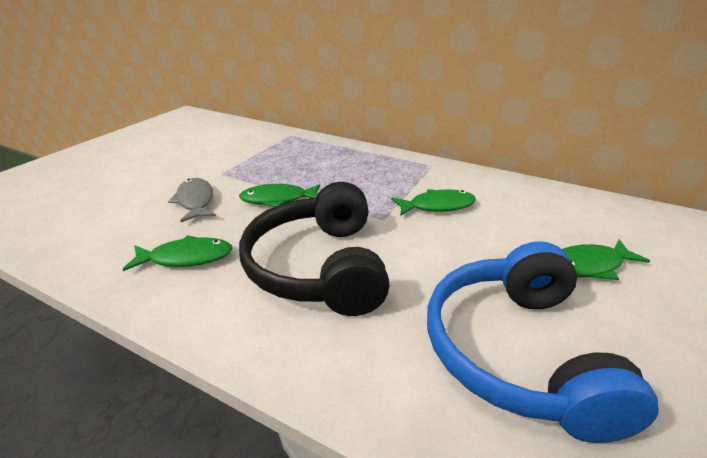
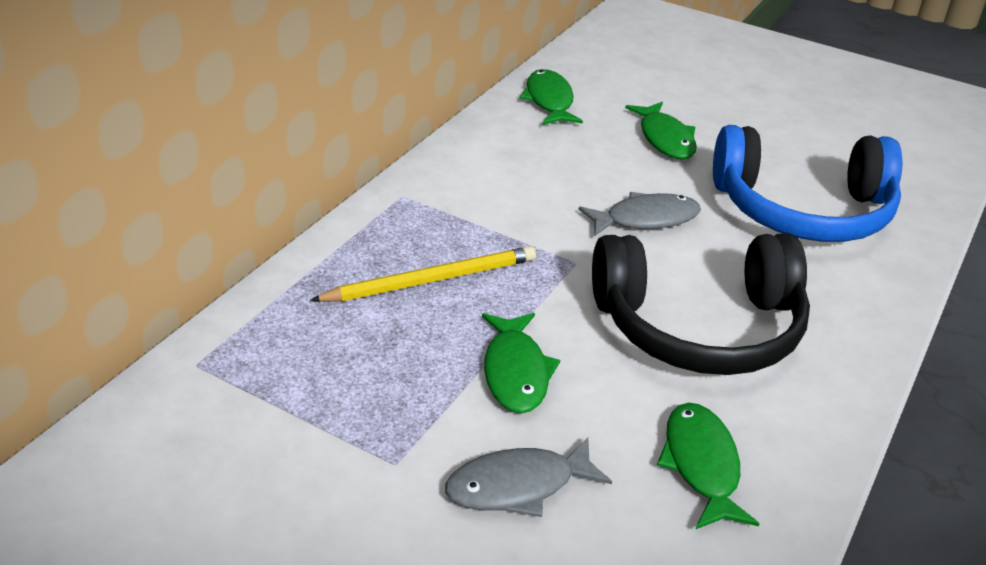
camera: 90 degrees left, 5 degrees up
green fish [391,189,476,216] -> green fish moved to [520,69,583,125]
none -> yellow pencil [310,246,536,302]
none -> grey fish [579,192,701,236]

